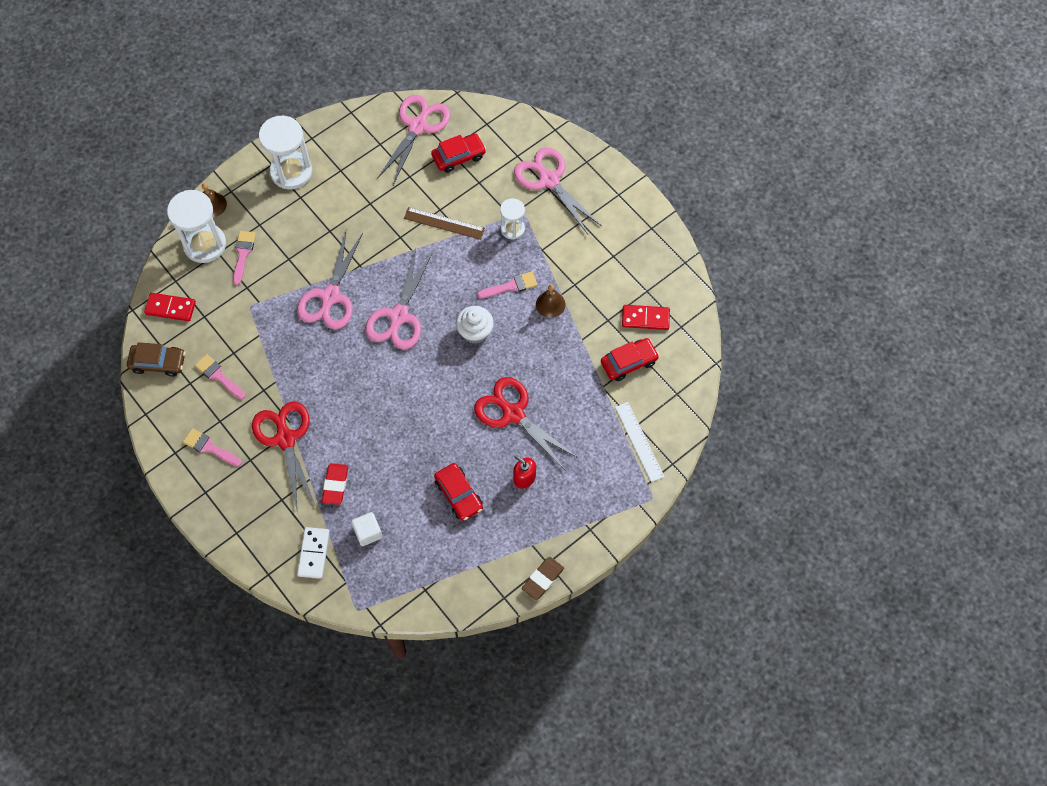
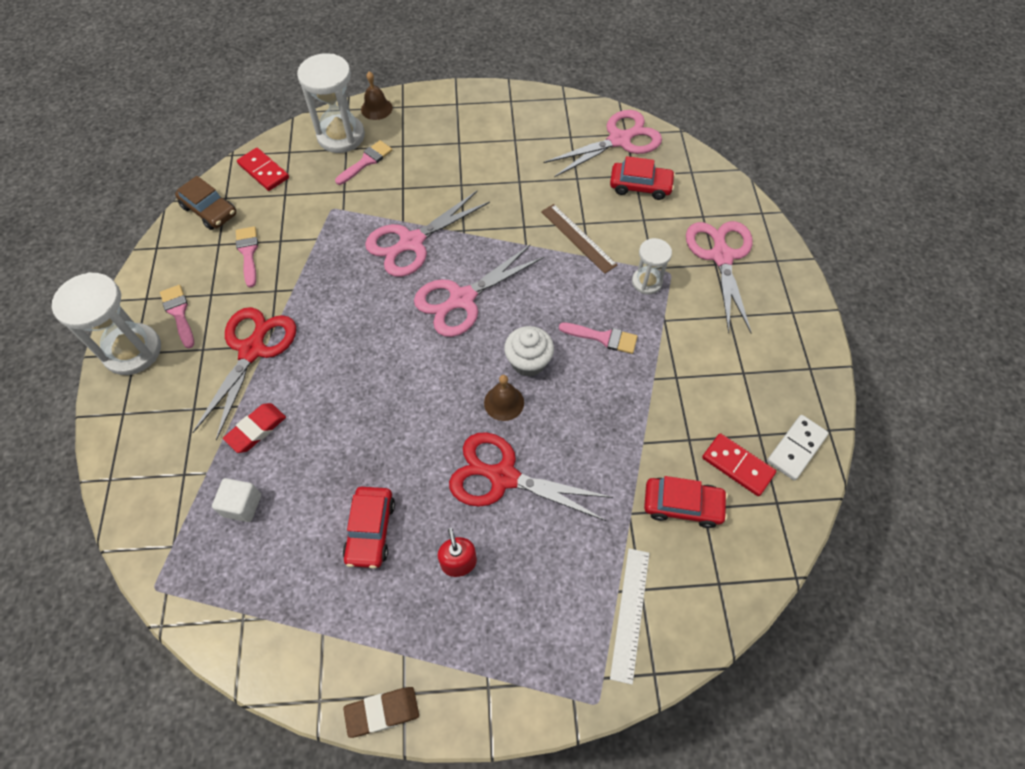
camera: 35 degrees right, 5 degrees down
white hourglass [259,116,312,190] -> white hourglass moved to [52,272,161,375]
white domino [297,527,330,579] -> white domino moved to [767,415,829,480]
red scissors [474,377,578,471] -> red scissors turned 60 degrees counterclockwise [449,432,613,521]
brown bell [536,284,565,318] -> brown bell moved to [484,375,524,421]

